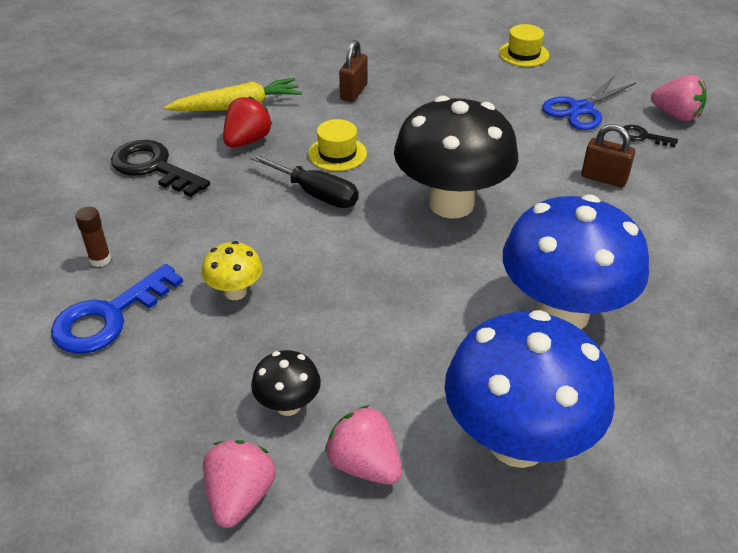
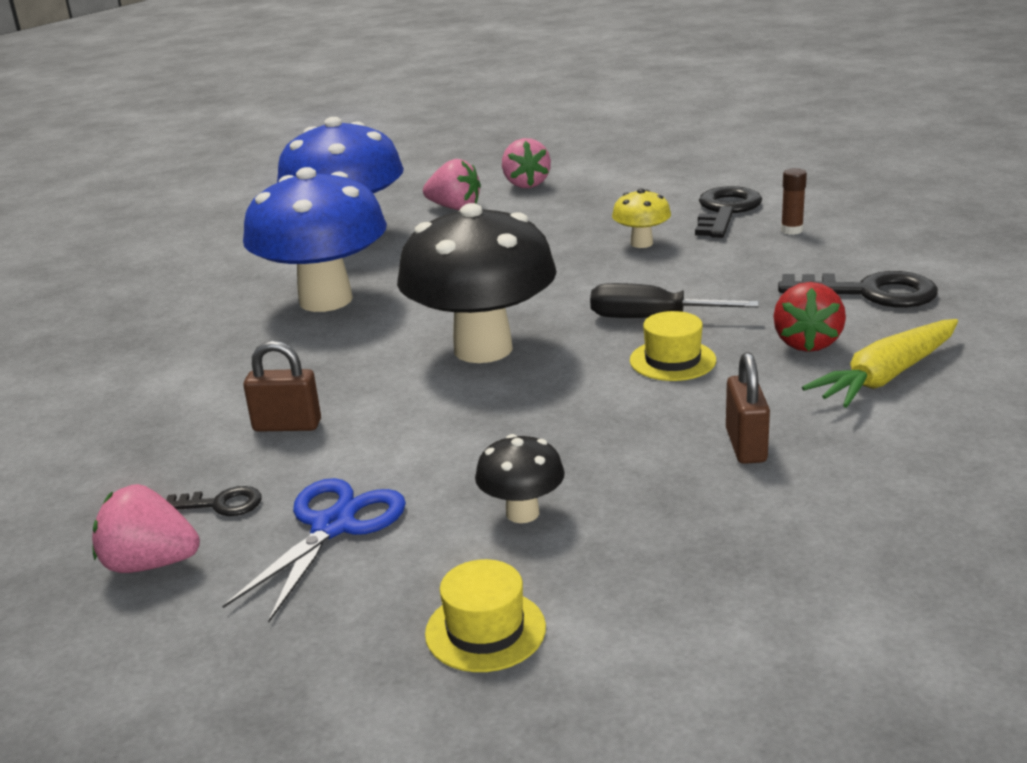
camera: 160 degrees right, 15 degrees down
blue key [51,264,183,354] -> black key [695,186,762,238]
black mushroom [251,350,321,416] -> black mushroom moved to [475,434,565,523]

